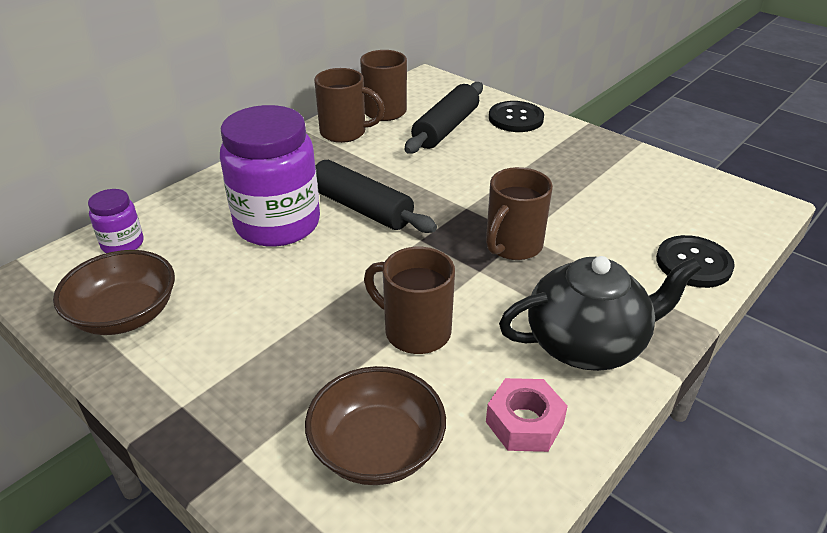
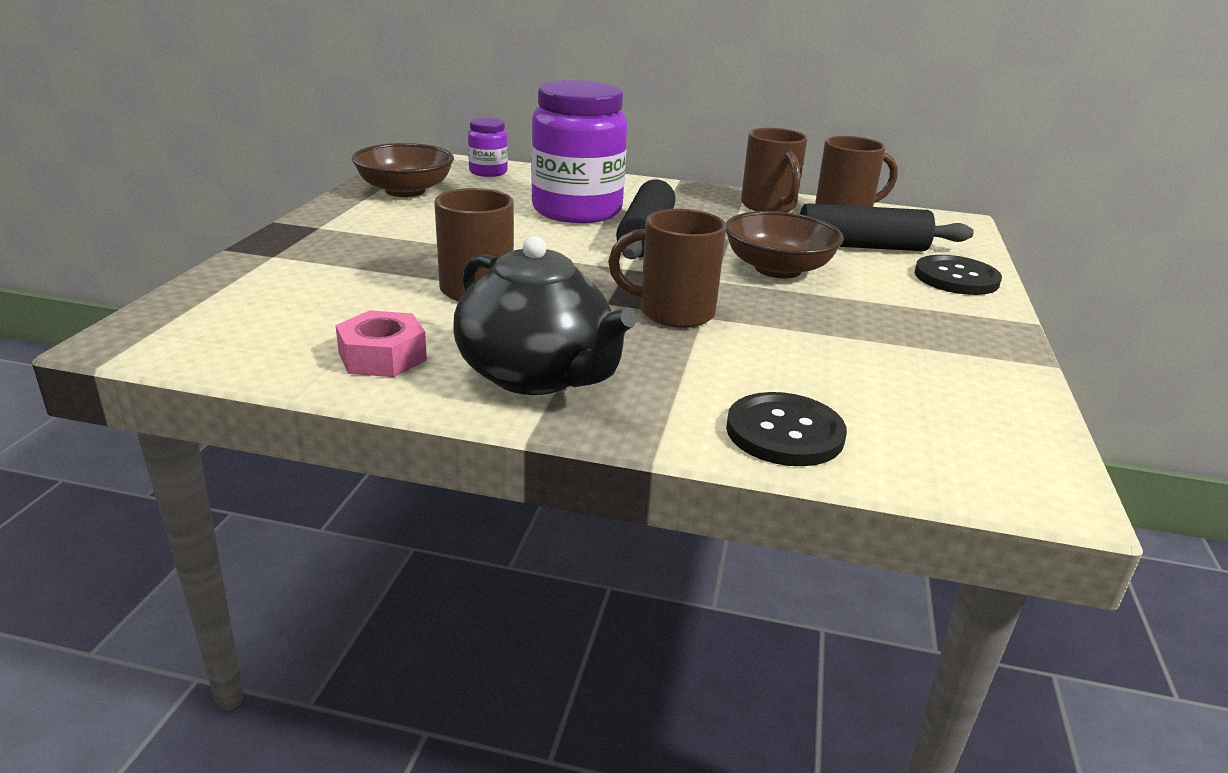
camera: 60 degrees right, 10 degrees down
brown bowl [305,366,446,485] -> brown bowl moved to [726,211,844,278]

